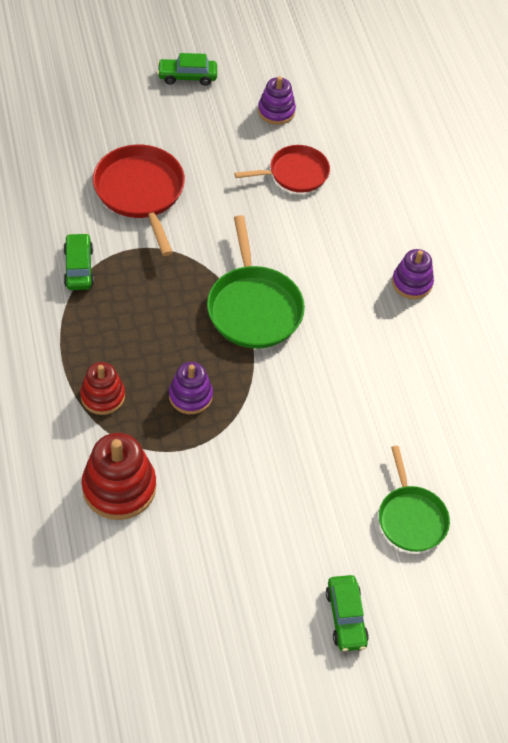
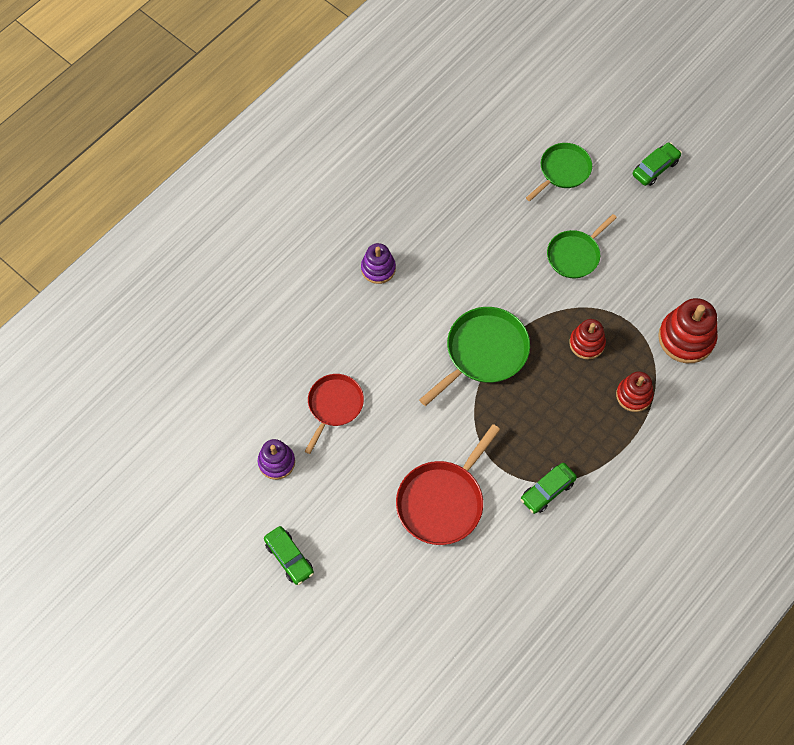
camera: 120 degrees left, 10 degrees up
purple stacking toy [169,362,213,414] -> red stacking toy [569,319,606,359]
red pan [234,145,330,193] -> red pan turned 75 degrees clockwise [305,374,364,454]
none -> green pan [547,214,617,278]

